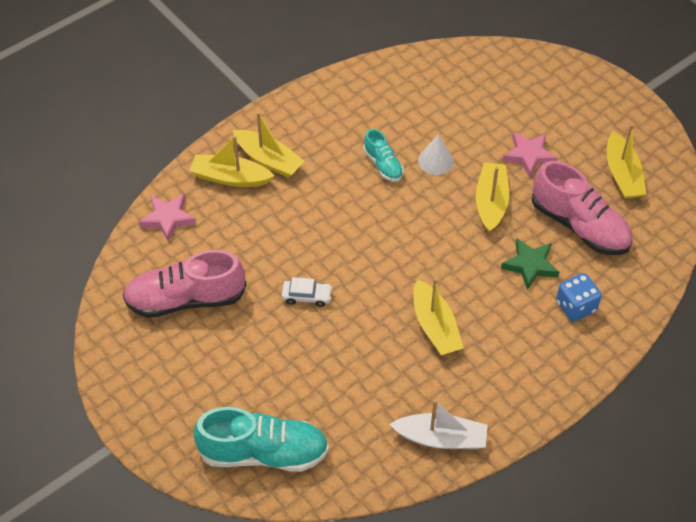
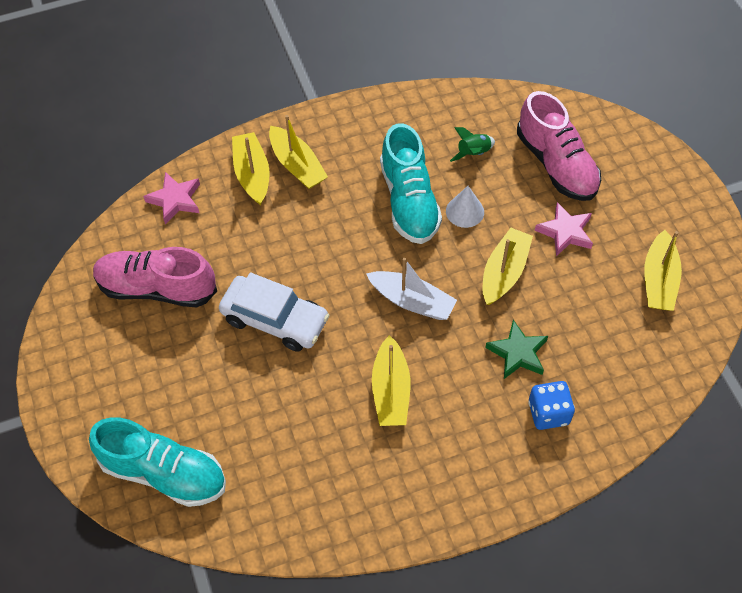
camera: 20 degrees right, 5 degrees up
yellow boat [190,136,274,187] -> yellow boat turned 45 degrees clockwise [232,132,270,205]
white car [282,277,333,307] -> white car [219,273,330,352], size x2.02
turquoise shoe [363,129,403,182] -> turquoise shoe [380,123,442,244], size x1.91
white boat [390,400,488,449] -> white boat moved to [366,258,457,320]
pink shoe [532,161,633,255] -> pink shoe moved to [517,91,601,201]
none -> green rocket [450,127,495,162]

